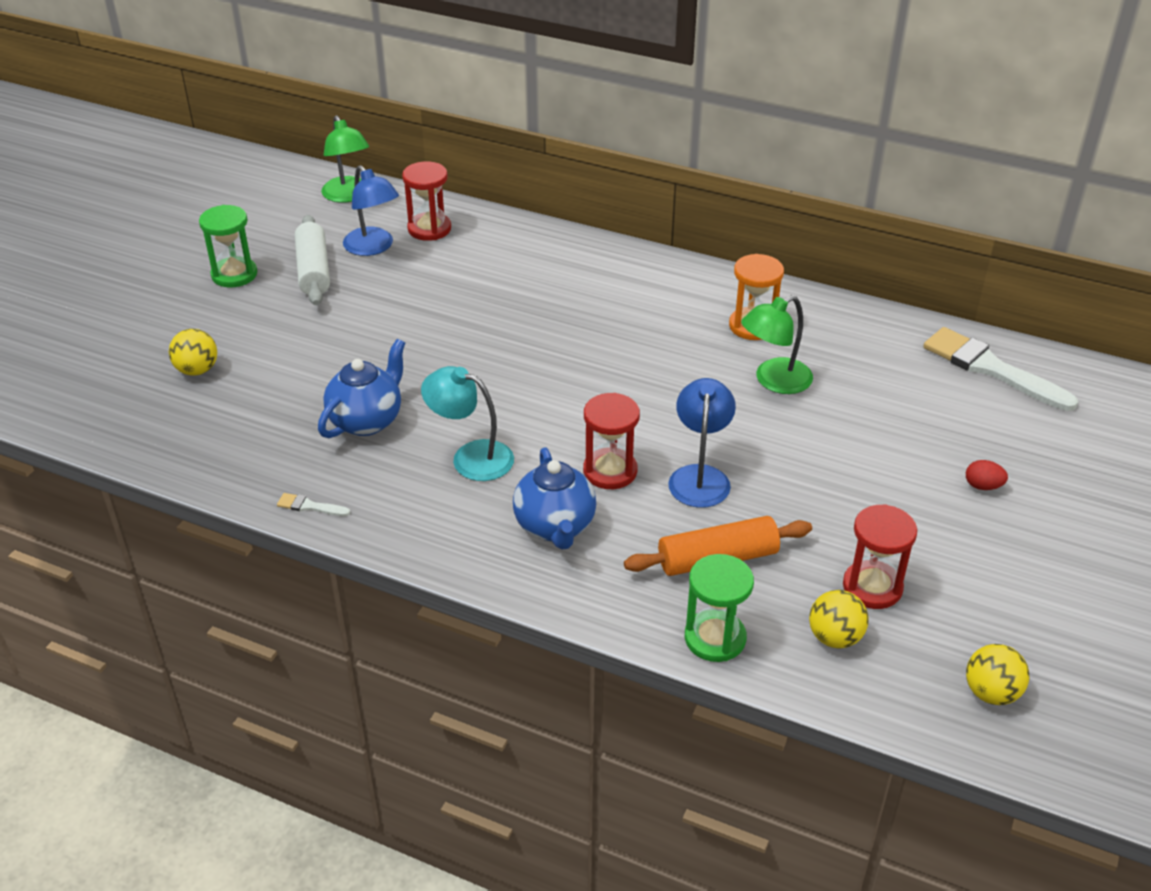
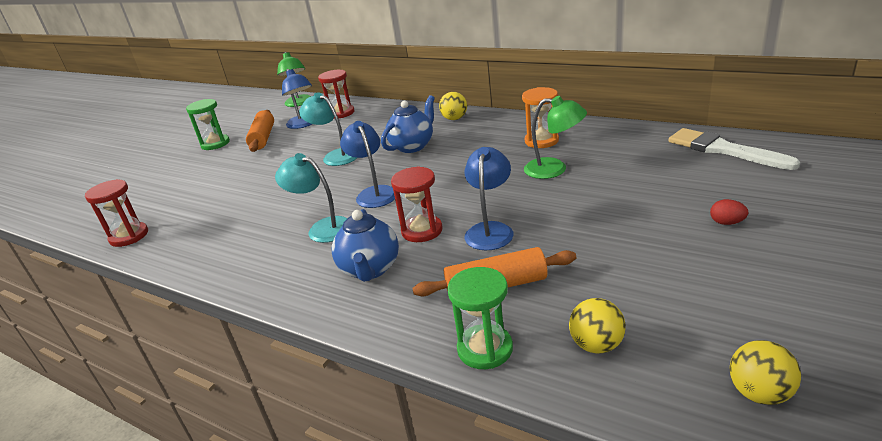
camera: 10 degrees right, 10 degrees down
yellow ball [169,329,217,376] -> yellow ball moved to [439,92,467,120]
white brush [277,493,350,516] -> none
white rolling pin [295,215,330,305] -> orange rolling pin [246,110,274,152]
blue teapot [318,339,405,438] -> blue teapot moved to [381,95,435,153]
green lamp [741,295,813,394] -> green lamp turned 135 degrees counterclockwise [524,96,587,179]
red hourglass [843,504,917,609] -> red hourglass moved to [85,179,148,247]
none -> turquoise lamp [299,92,357,166]
none -> blue lamp [340,121,395,208]

